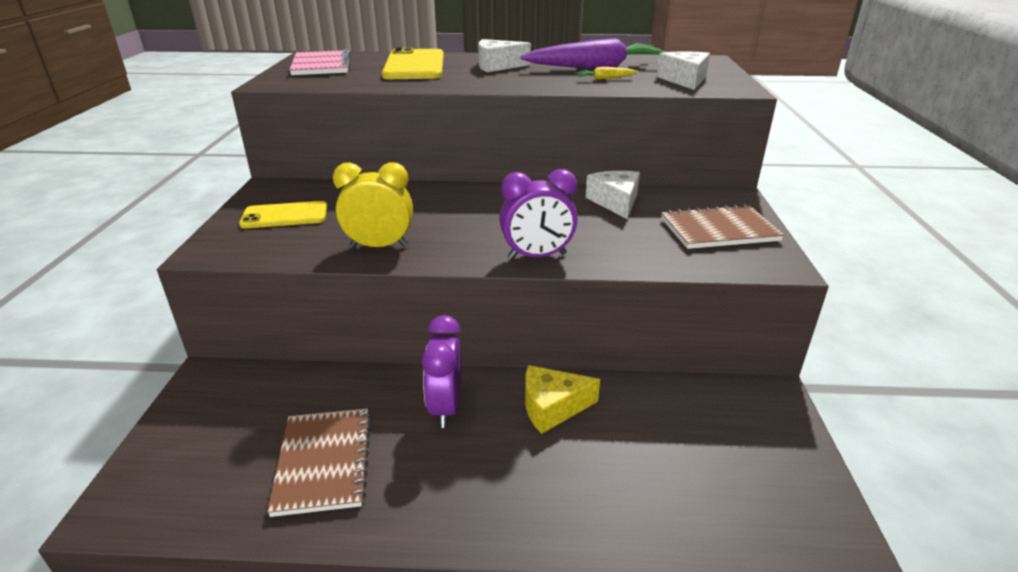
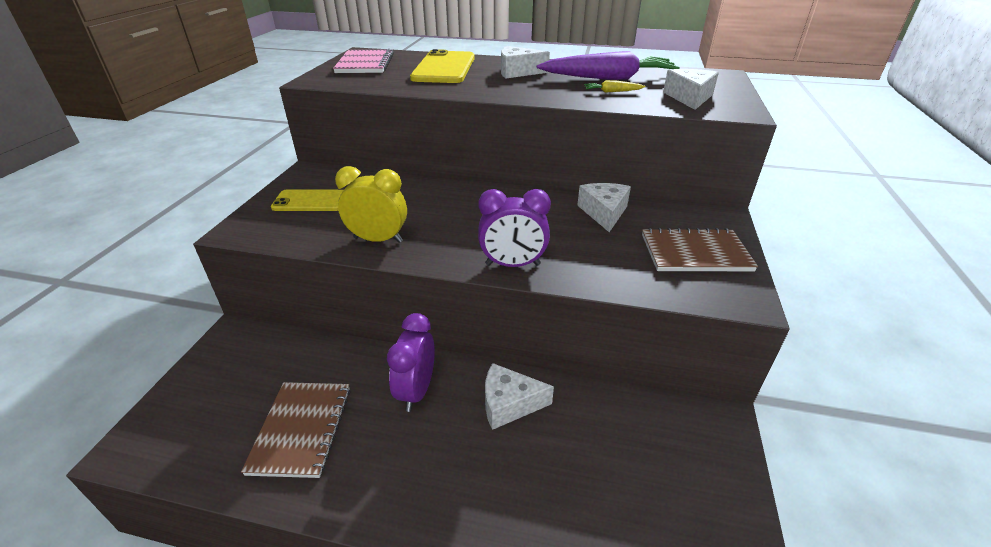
camera: 10 degrees right, 5 degrees up
yellow cheese [525,365,600,434] -> white cheese [485,363,554,430]

